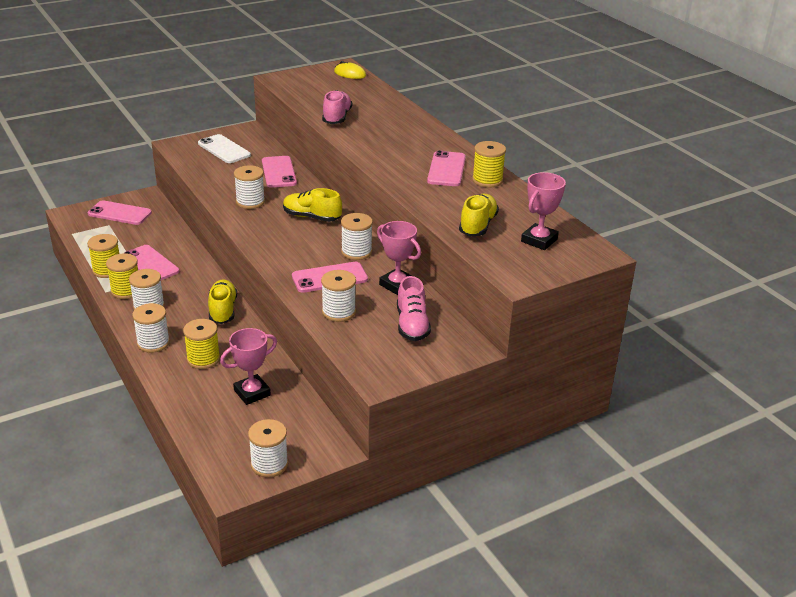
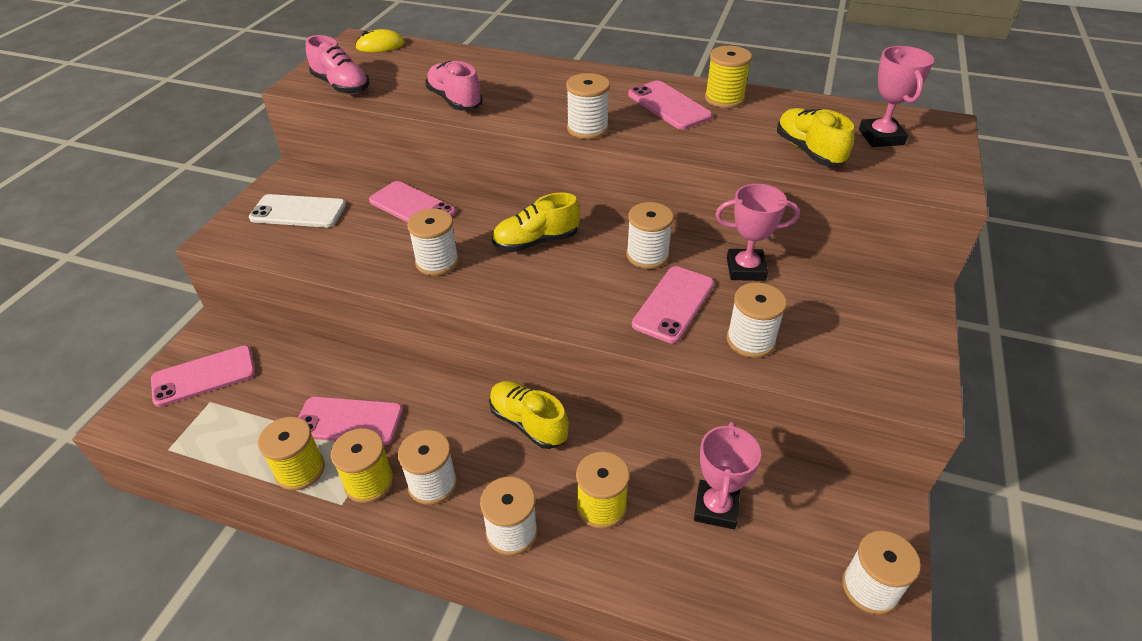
camera: 40 degrees left, 10 degrees up
pink shoe [397,276,431,341] -> pink shoe moved to [306,35,369,94]
none -> white spool [566,73,610,139]

